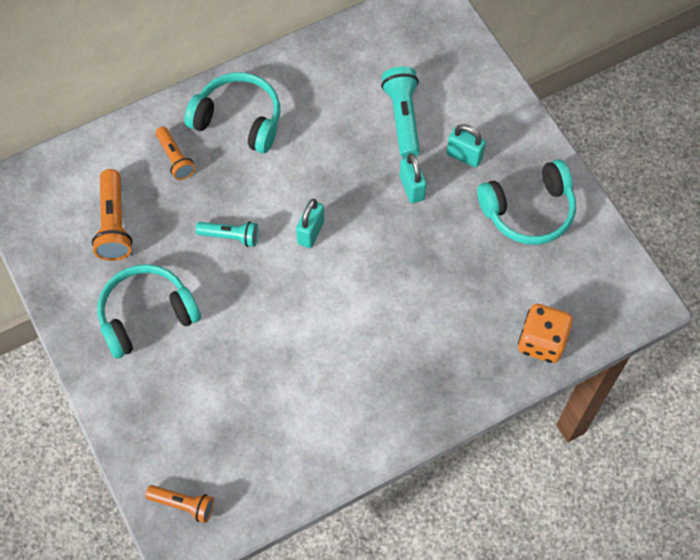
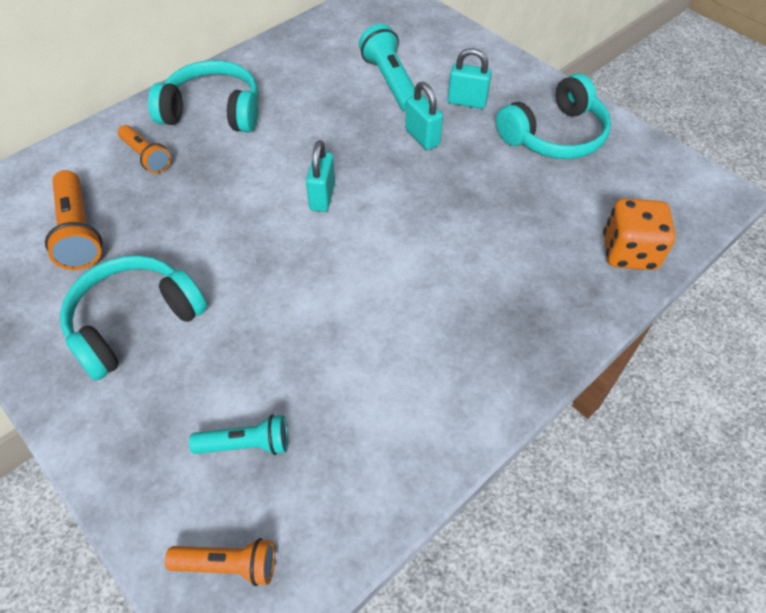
camera: 15 degrees left, 10 degrees down
turquoise flashlight [196,221,258,247] -> turquoise flashlight moved to [189,414,288,455]

